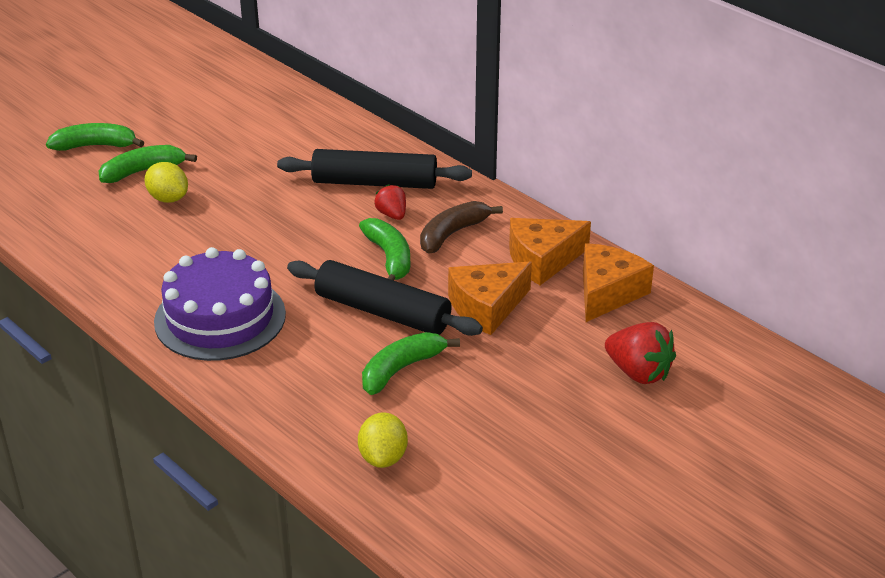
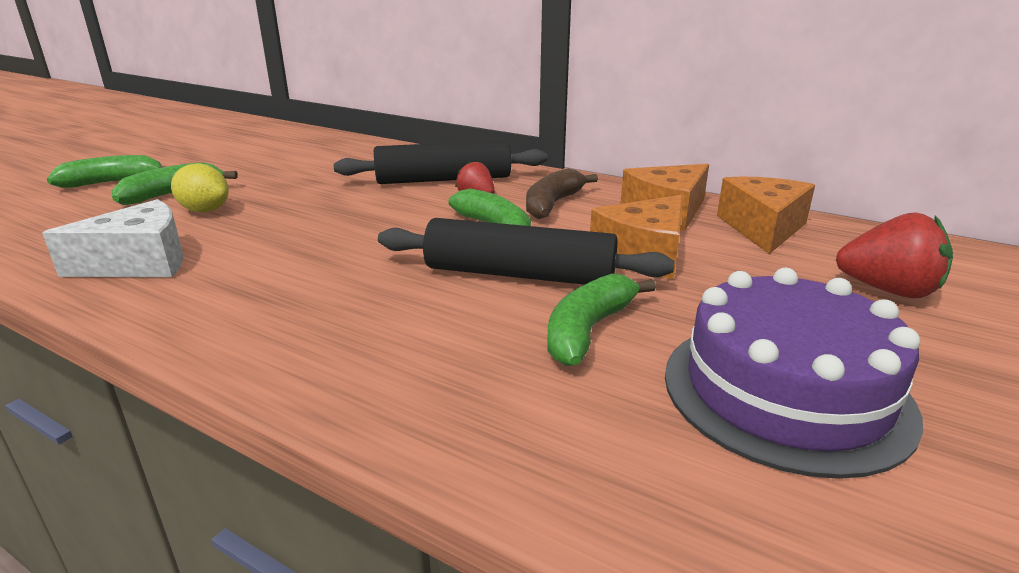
camera: 15 degrees left, 10 degrees down
purple cake [154,247,286,361] -> purple cake moved to [665,268,923,479]
yellow lemon [358,412,408,468] -> none
none -> white cheese [42,199,183,277]

